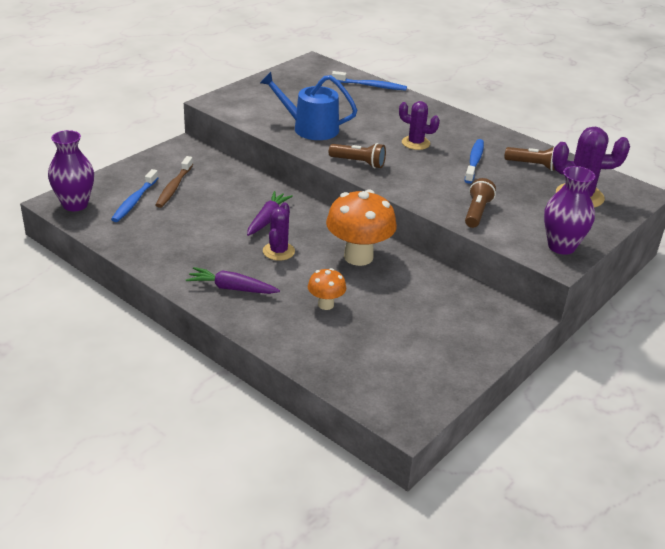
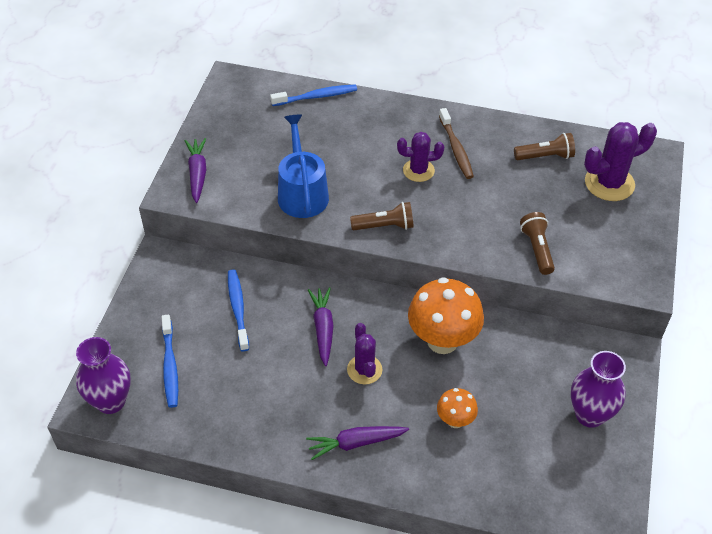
camera: 25 degrees left, 15 degrees up
brown toothbrush [156,156,193,208] -> brown toothbrush moved to [439,108,474,179]
blue watering can [260,72,357,140] -> blue watering can turned 90 degrees clockwise [278,115,329,218]
blue toothbrush [465,139,484,184] -> blue toothbrush moved to [228,269,249,352]
purple vase [544,166,595,255] -> purple vase moved to [571,351,626,428]
none -> purple carrot [185,138,206,203]

